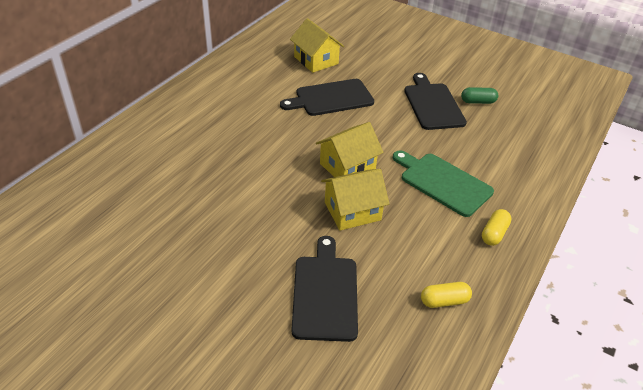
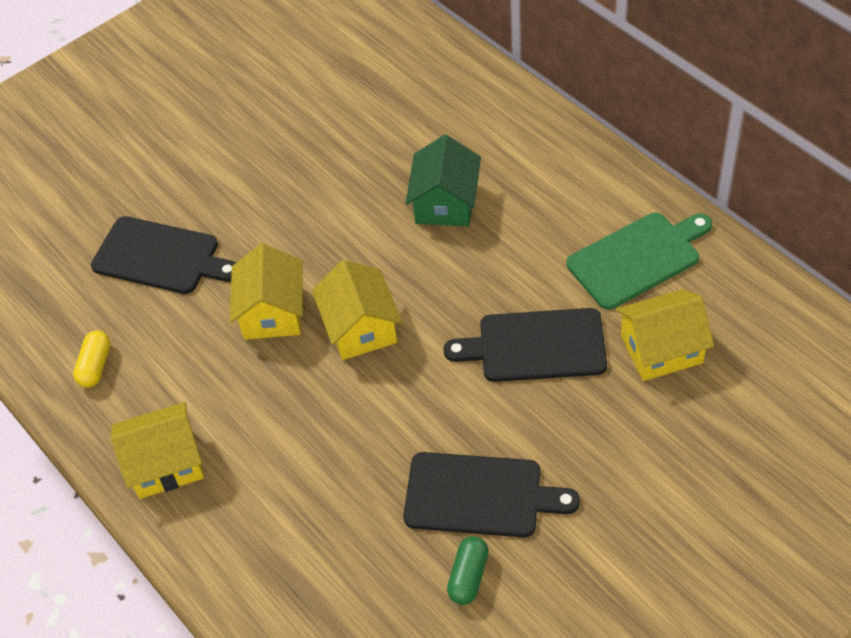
camera: 115 degrees right, 10 degrees up
black cutting board [280,79,374,116] -> black cutting board turned 90 degrees counterclockwise [444,308,607,382]
green cutting board [393,150,494,217] -> green cutting board moved to [566,213,712,310]
yellow capsule [482,209,511,246] -> yellow house [110,402,204,499]
none -> green house [405,135,481,227]

